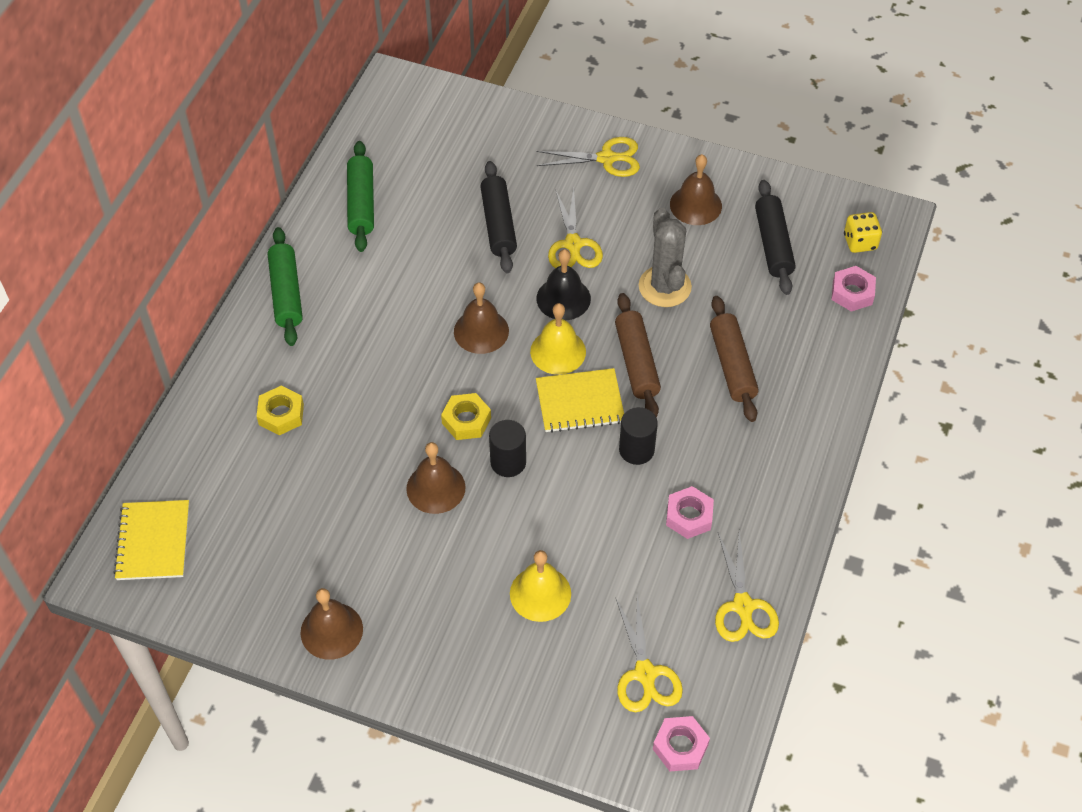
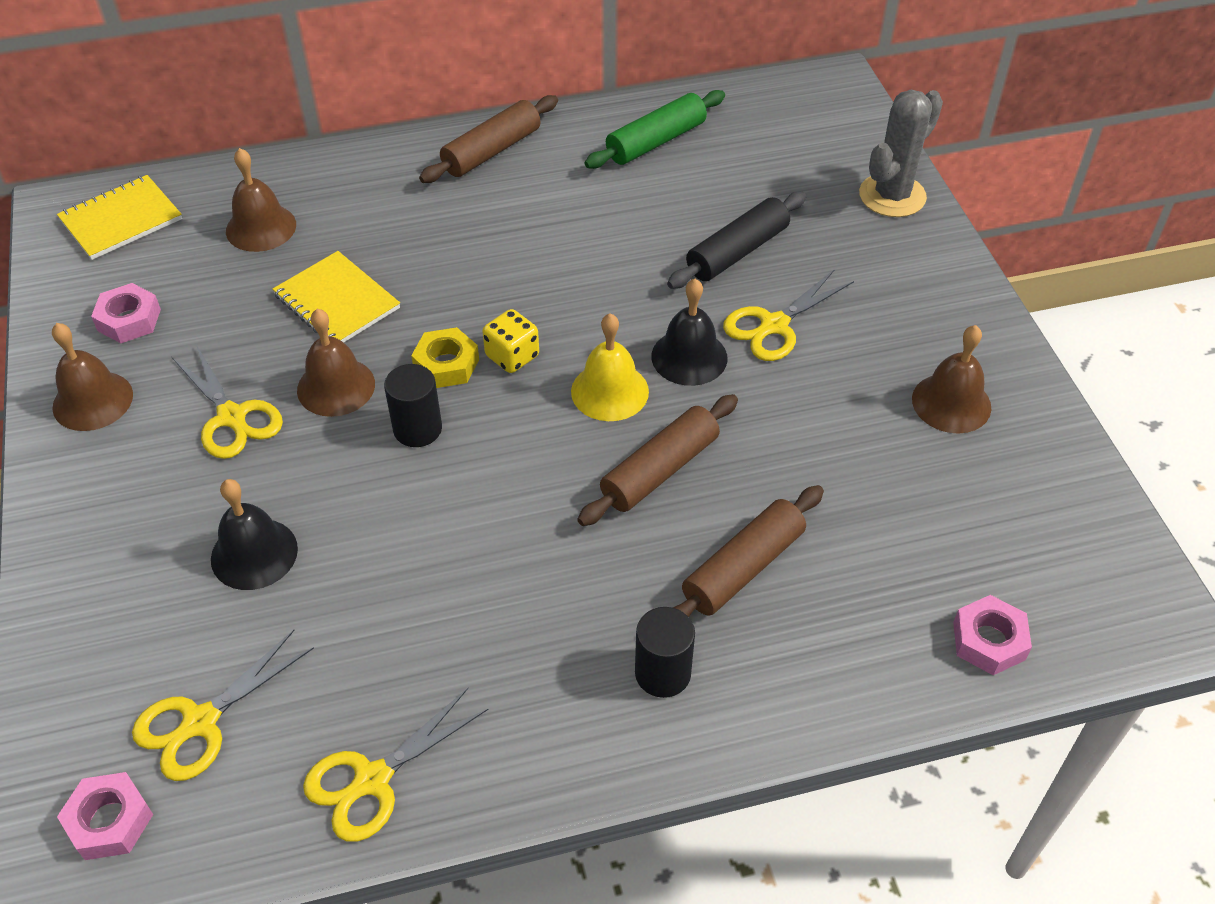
camera: 55 degrees right, 5 degrees down
yellow nut [257,385,304,435] -> none
green rolling pin [268,227,303,346] -> brown rolling pin [419,95,558,183]
brown bell [454,282,509,354] -> brown bell moved to [226,148,296,252]
yellow bell [510,550,571,622] -> black bell [211,479,298,590]
yellow scissors [536,137,640,177] -> yellow scissors moved to [172,345,283,459]
yellow notebook [536,368,624,433] -> yellow notebook moved to [273,251,400,343]
black cylinder [619,407,658,465] -> black cylinder moved to [635,607,695,698]
grey cactus [639,208,692,307] -> grey cactus moved to [859,90,943,217]
pink nut [666,486,714,539] -> pink nut moved to [91,283,161,343]
black rolling pin [755,180,796,295] -> none
yellow dice [844,212,882,253] -> yellow dice moved to [482,309,539,373]

